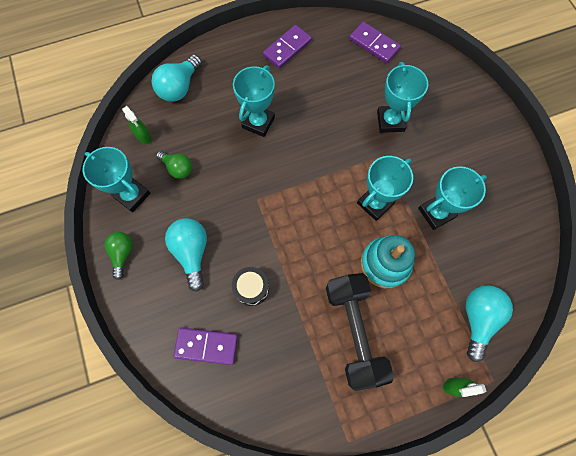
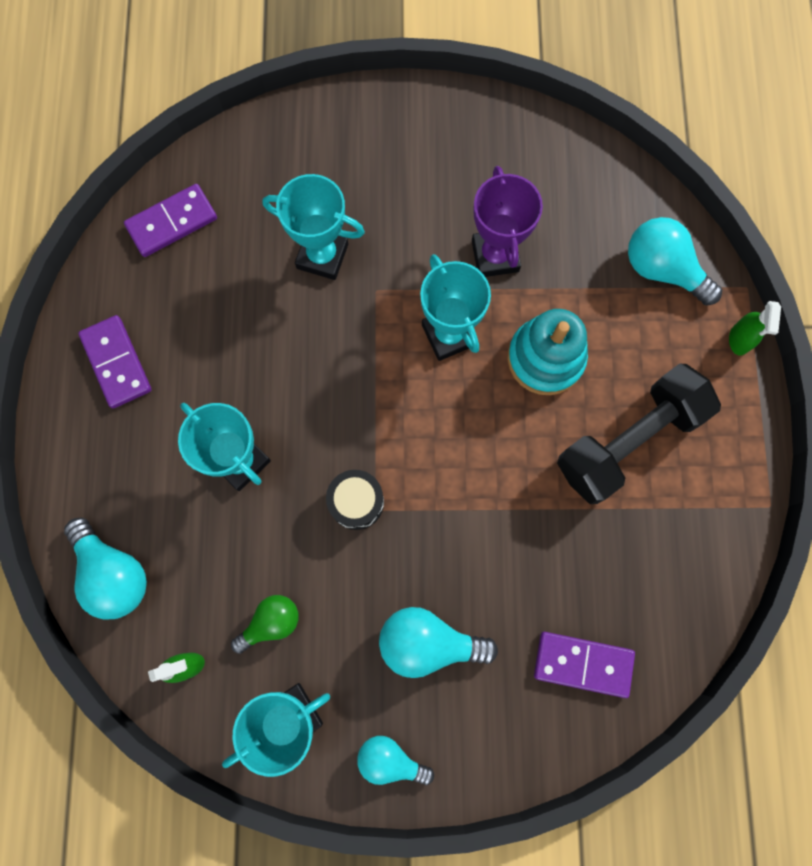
camera: 70 degrees left, 5 degrees up
green light bulb [104,232,133,280] -> turquoise light bulb [357,736,434,785]
purple domino [174,328,238,365] -> purple domino turned 75 degrees clockwise [534,632,635,698]
black drum [232,267,269,306] -> black drum moved to [326,470,384,530]
black dumbbell [326,273,394,391] -> black dumbbell turned 45 degrees counterclockwise [557,363,721,504]
turquoise trophy [418,166,487,230] -> purple trophy [472,166,543,277]

